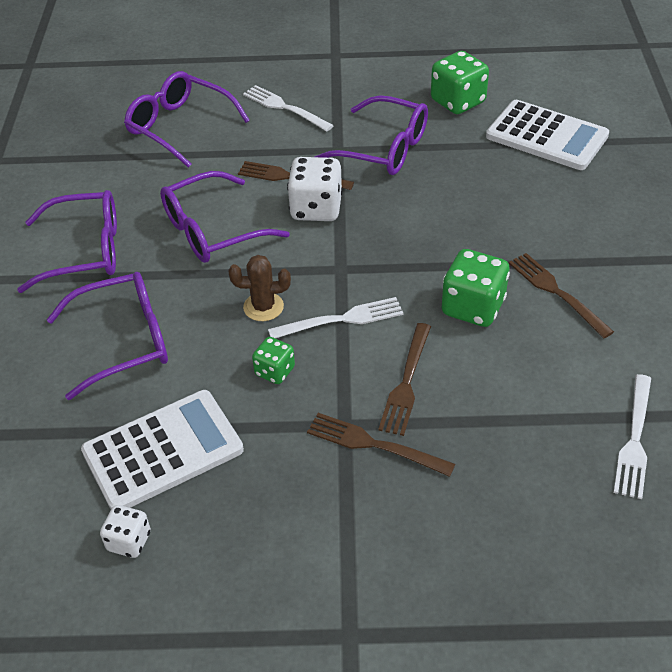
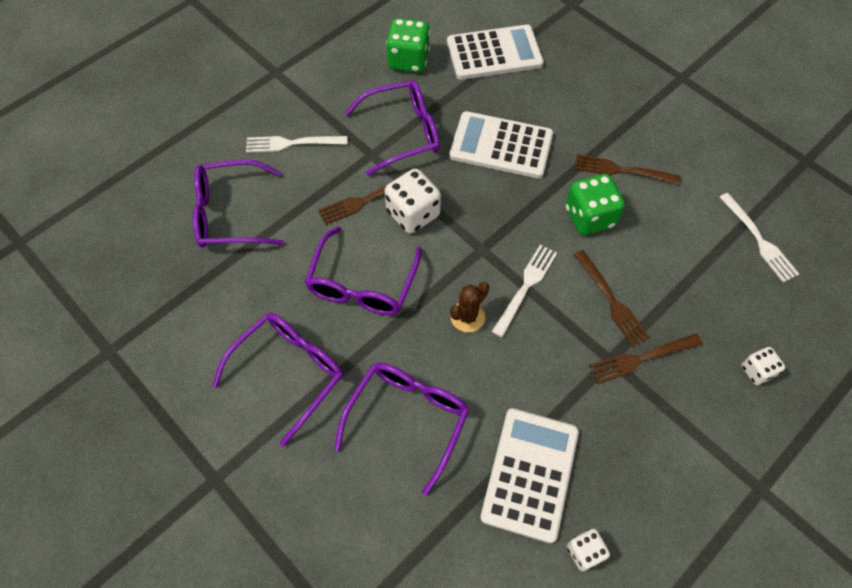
camera: 45 degrees left, 15 degrees up
green dice [252,337,295,384] -> none
none -> white calculator [449,111,553,178]
none -> white dice [741,347,785,385]

